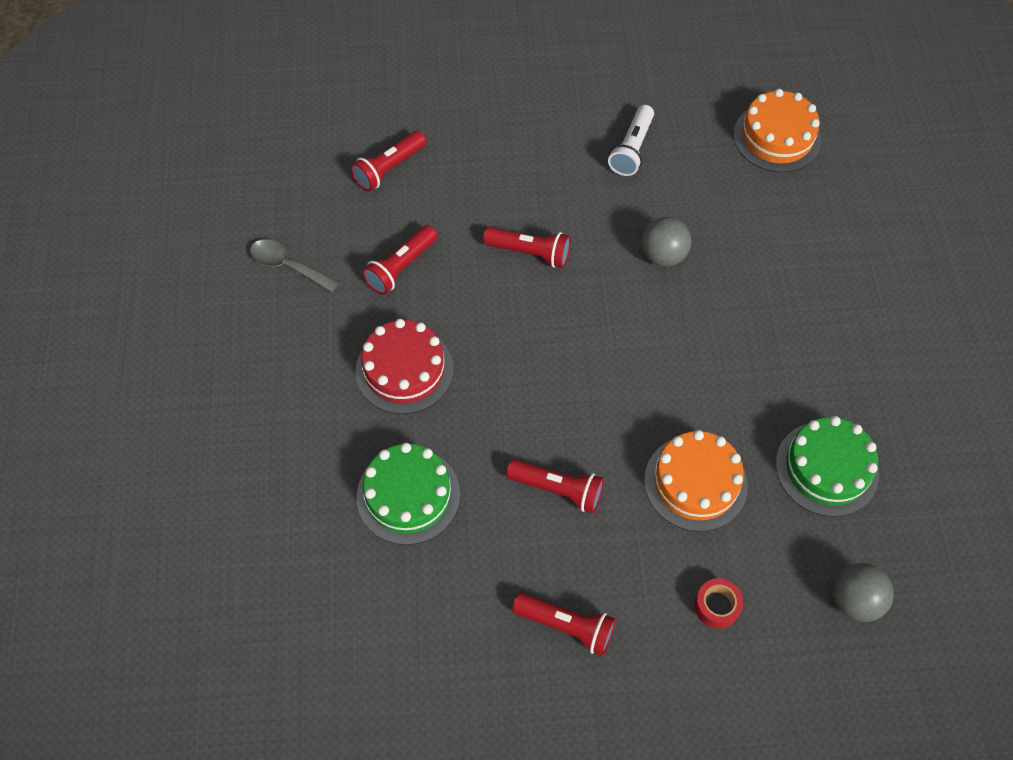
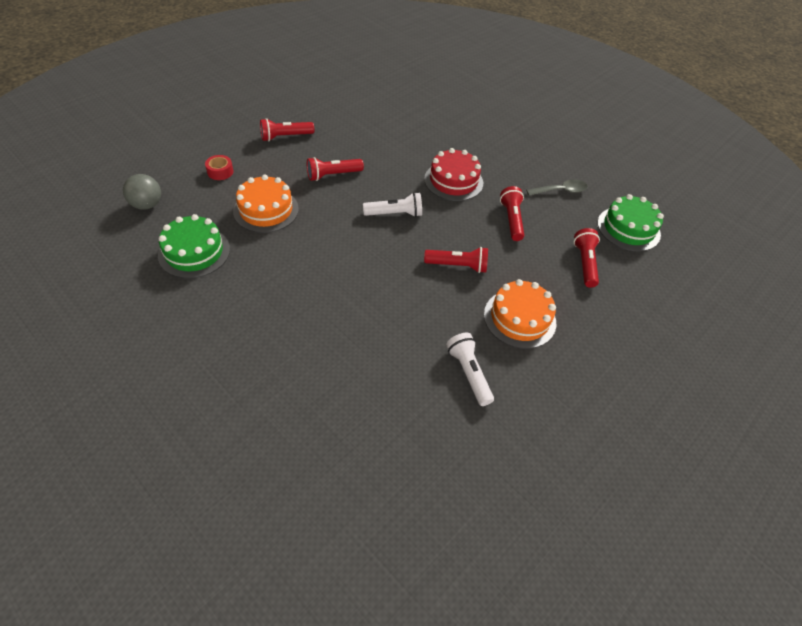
camera: 135 degrees right, 10 degrees down
green cake [357,443,460,545] -> green cake moved to [597,194,664,251]
red flashlight [483,227,571,268] -> red flashlight turned 150 degrees counterclockwise [424,247,488,273]
grey ball [641,217,692,267] -> none
orange cake [734,89,821,173] -> orange cake moved to [484,279,556,349]
none -> white flashlight [363,192,422,217]

